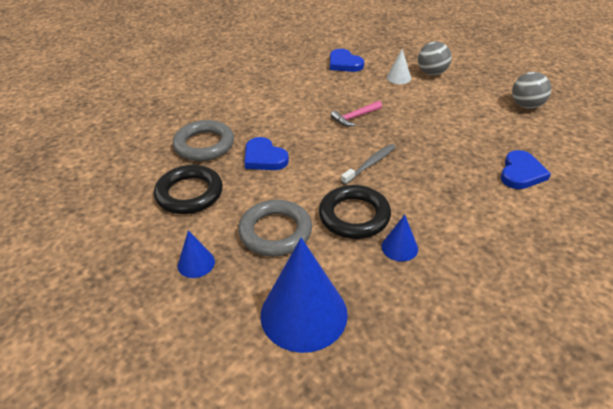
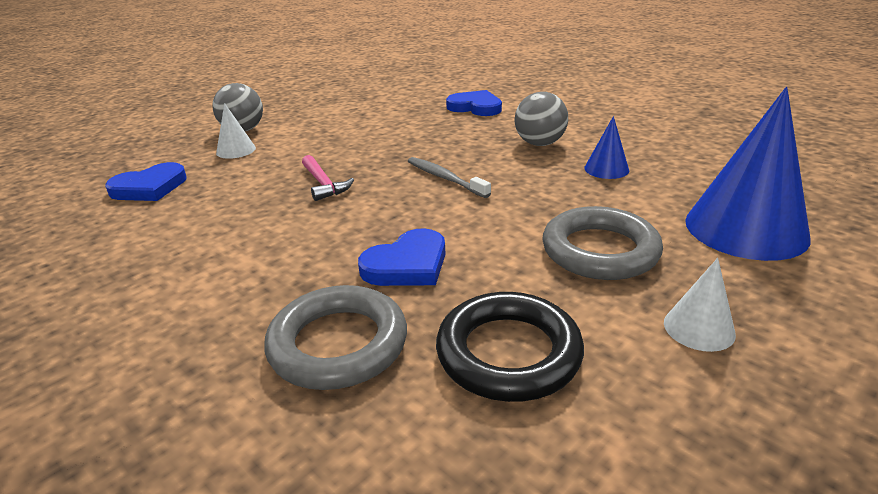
camera: 85 degrees left, 10 degrees down
blue cone [178,231,215,278] -> white cone [664,258,736,352]
black ring [319,185,391,239] -> none
grey ball [512,72,551,109] -> grey ball moved to [514,92,568,146]

